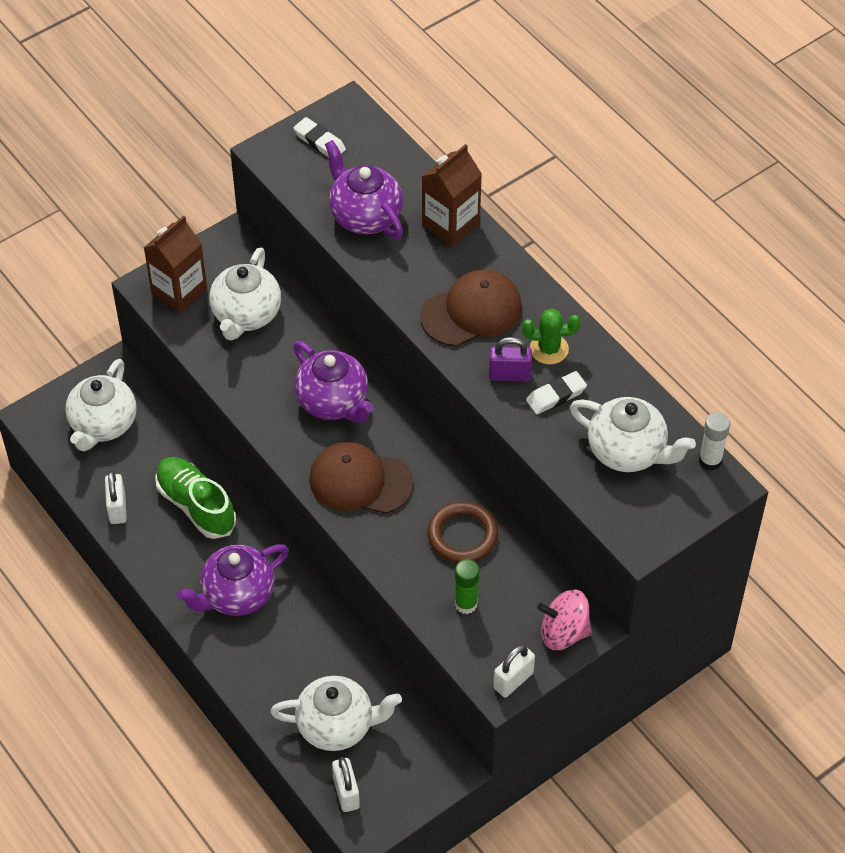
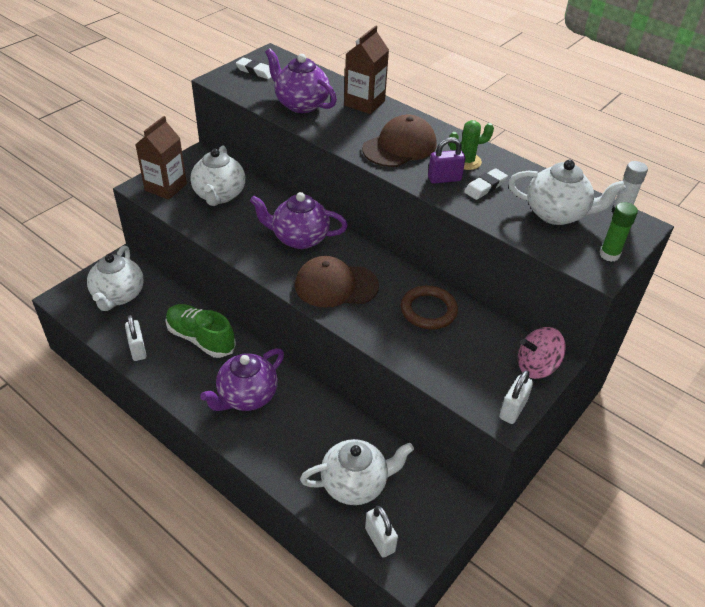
camera: 15 degrees left, 10 degrees down
purple teapot [293,341,374,423] -> purple teapot turned 150 degrees clockwise [250,192,348,249]
green glue stick [455,559,479,614] -> green glue stick moved to [599,202,638,262]

